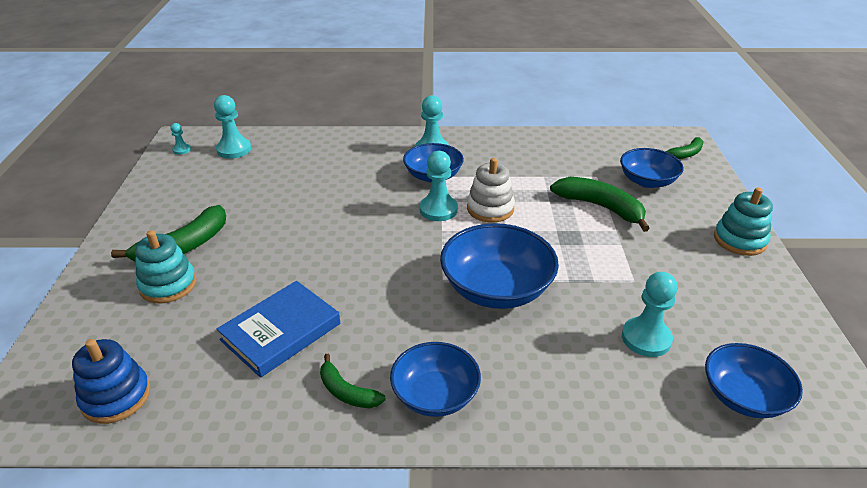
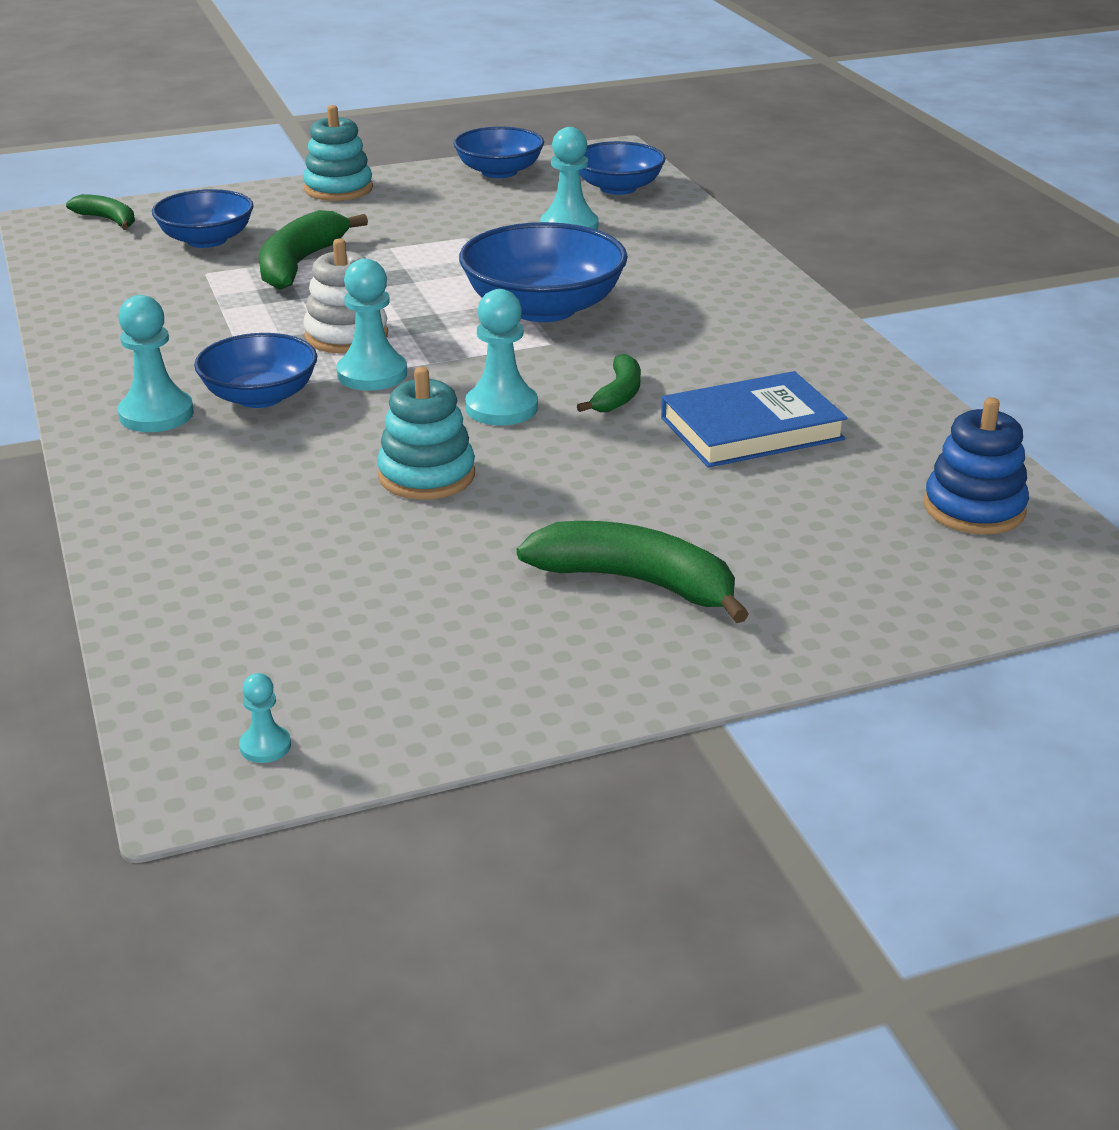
camera: 110 degrees left, 5 degrees down
turquoise stacking toy [135,230,196,304] -> turquoise stacking toy moved to [377,367,475,500]
turquoise pawn [214,95,251,159] -> turquoise pawn moved to [465,289,538,426]
blue book [216,281,340,378] -> blue book turned 45 degrees counterclockwise [661,371,847,468]
green banana [320,354,386,408] -> green banana moved to [577,354,641,412]
blue bowl [390,342,481,417] -> blue bowl moved to [453,126,544,178]

